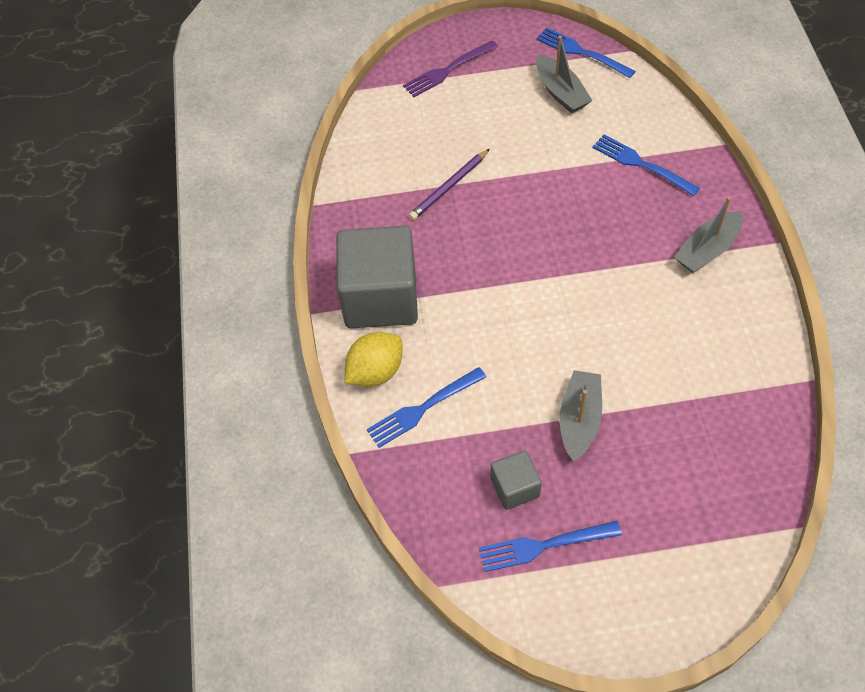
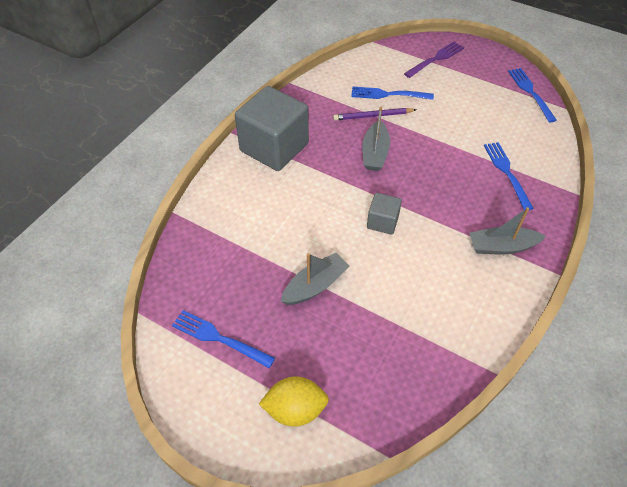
camera: 35 degrees right, 5 degrees down
yellow lemon [344,332,403,387] -> yellow lemon moved to [259,376,329,427]
blue fork [367,367,486,448] -> blue fork moved to [351,86,434,100]
purple fork [403,40,498,97] -> purple fork turned 135 degrees clockwise [404,41,464,78]
grey cube [491,450,542,510] -> grey cube moved to [367,193,402,235]
grey boat [536,36,593,113] -> grey boat moved to [362,107,390,171]

